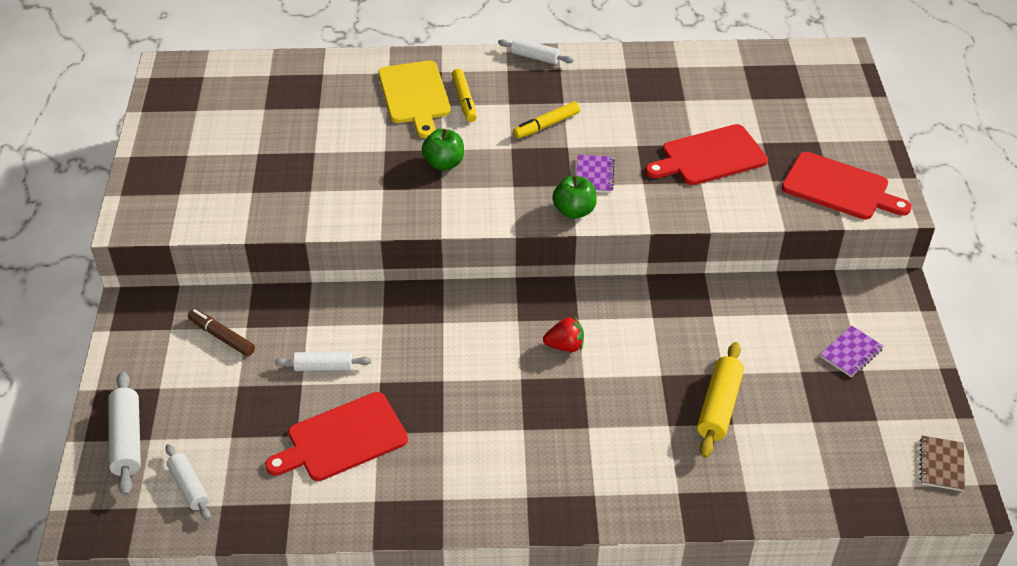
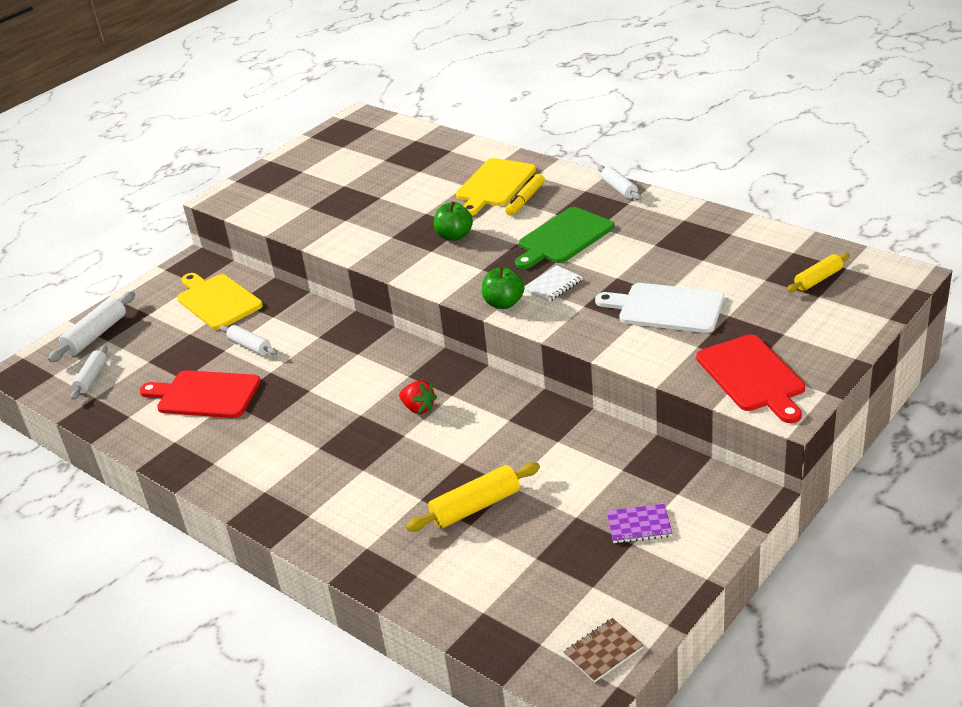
camera: 45 degrees right, 10 degrees down
brown marker [188,309,255,356] -> yellow cutting board [177,273,263,330]
yellow marker [513,102,580,138] -> green cutting board [515,207,614,269]
purple notebook [576,155,615,193] -> white notebook [524,265,583,302]
red cutting board [645,124,768,185] -> white cutting board [595,283,724,333]
none -> yellow rolling pin [787,253,850,292]

